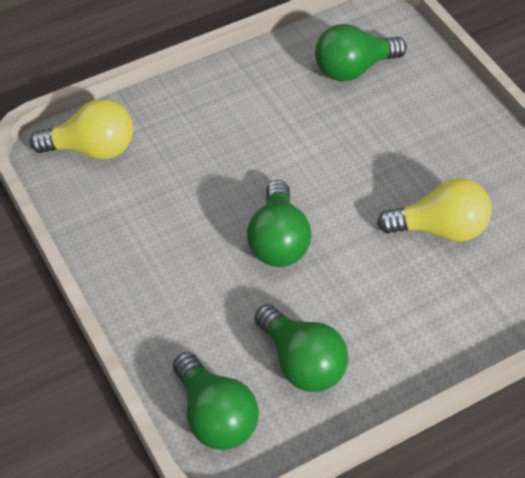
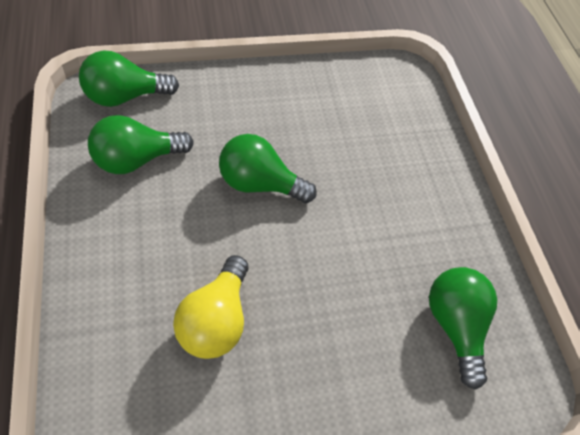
camera: 100 degrees right, 5 degrees up
yellow light bulb [30,99,133,159] -> none

